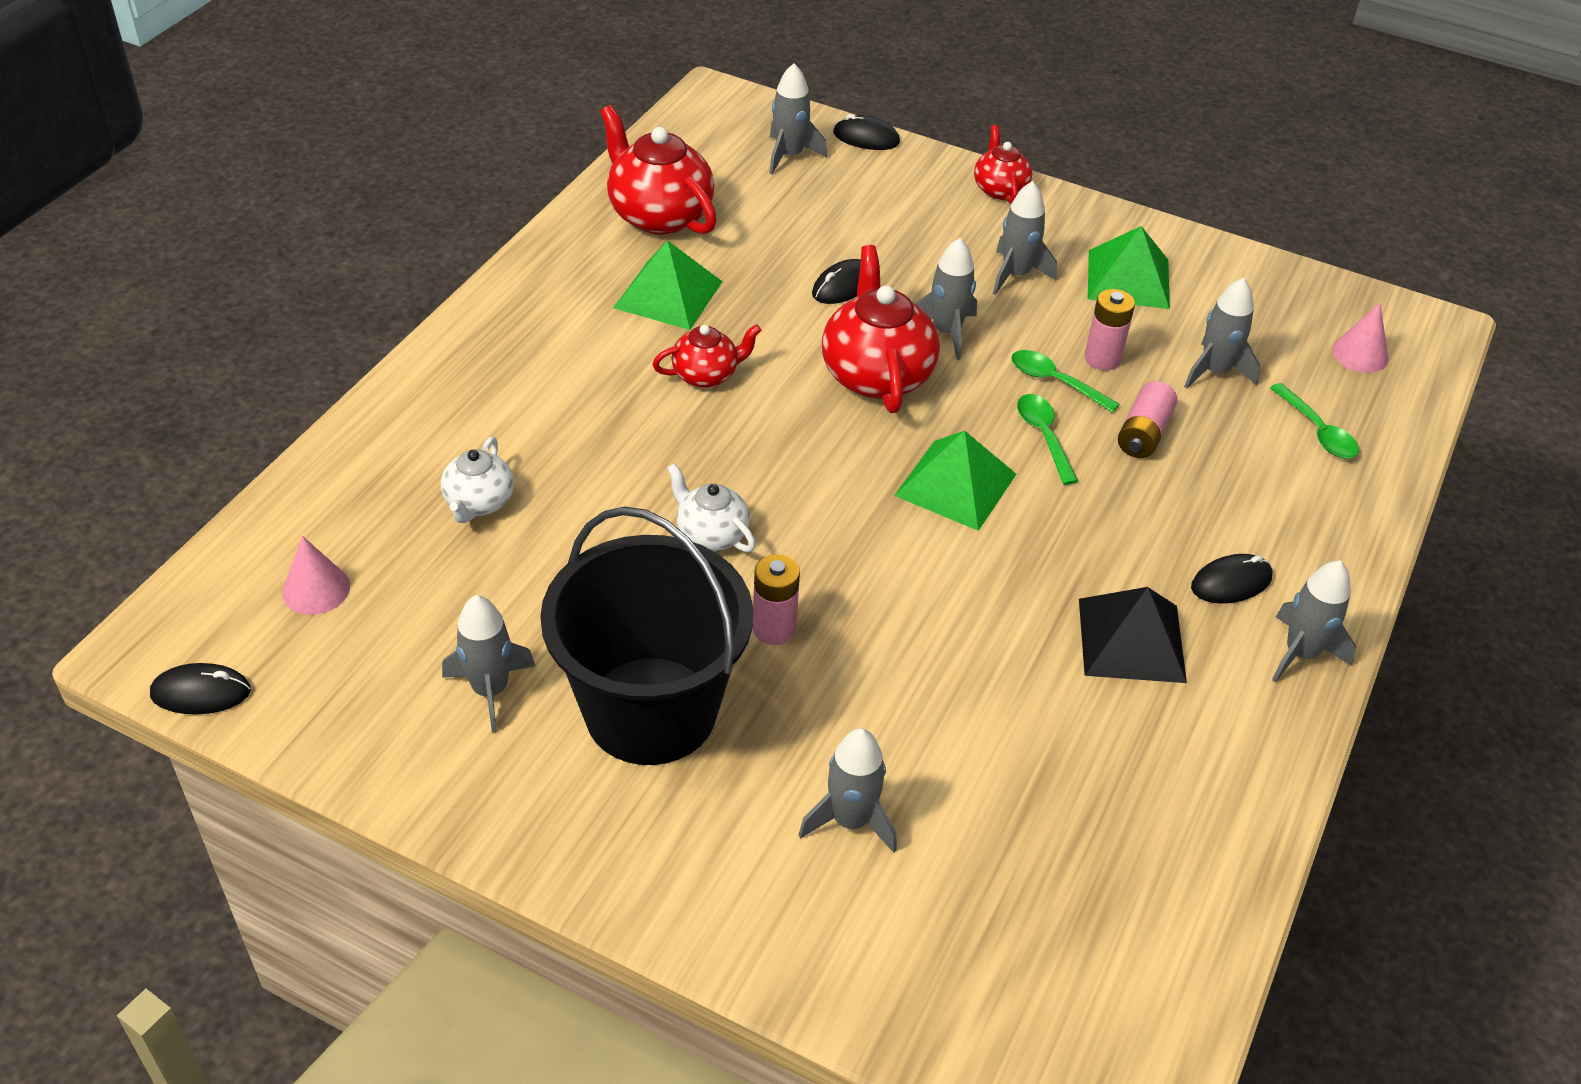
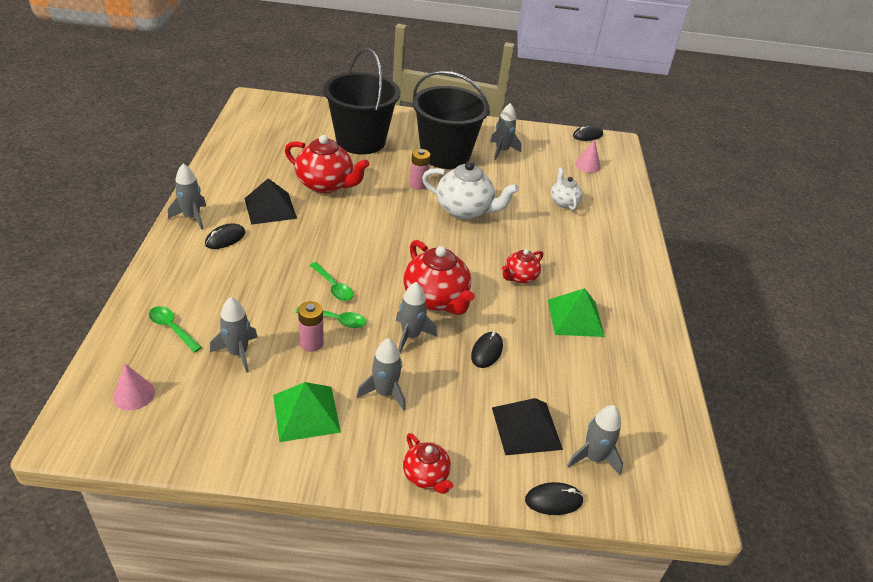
camera: 155 degrees right, 5 degrees down
red teapot [600,105,717,235] -> red teapot moved to [285,135,369,193]
white teapot [667,463,756,552] -> white teapot [422,161,519,219], size x1.77
grey rocket [799,728,897,853] -> black bucket [323,48,400,154]
green pyramid [894,430,1016,531] -> none
pink battery [1118,381,1177,458] -> none
none -> black pyramid [492,398,563,455]

